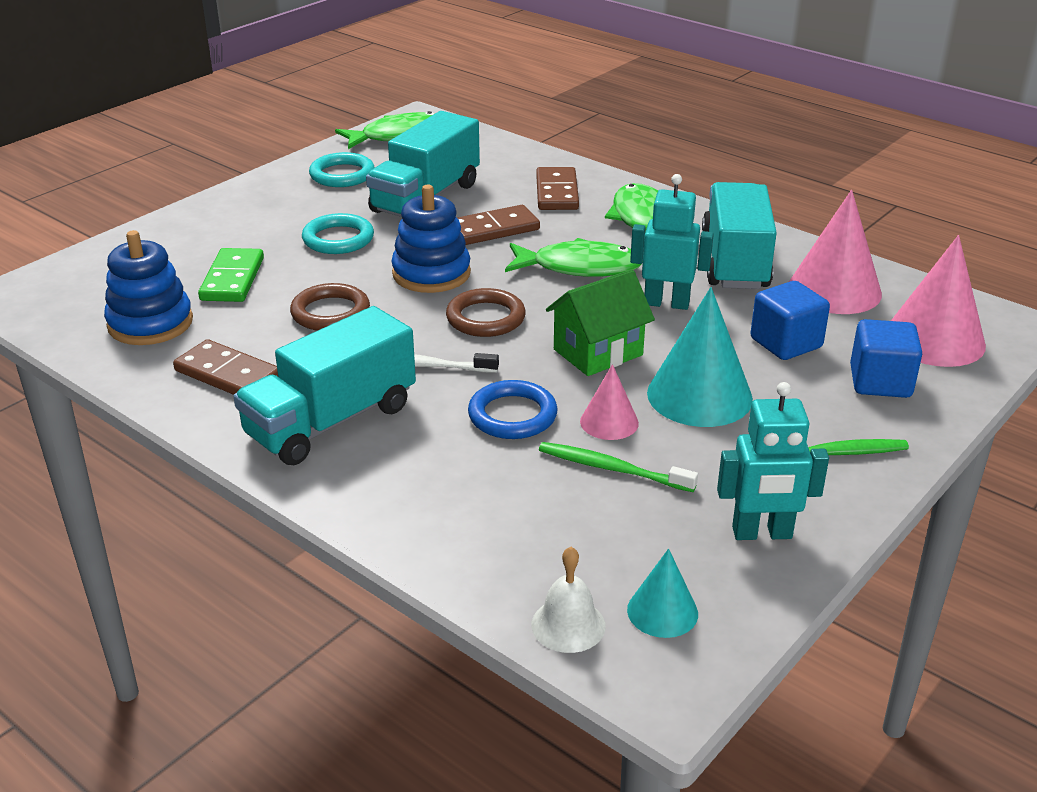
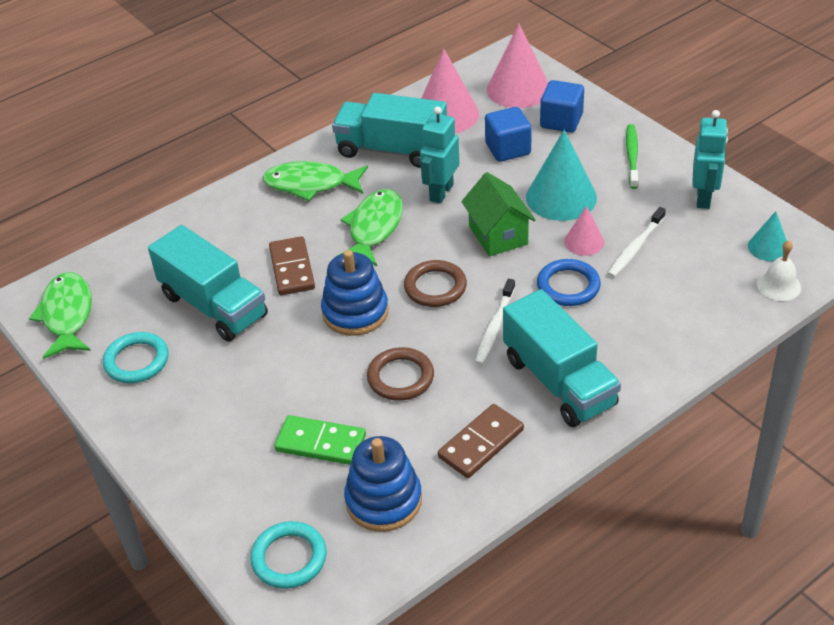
camera: 75 degrees left, 10 degrees up
turquoise ring [302,213,374,254] -> turquoise ring moved to [250,521,327,589]
brown domino [536,167,579,210] -> none
green toothbrush [539,442,698,492] -> white toothbrush [607,207,666,277]

